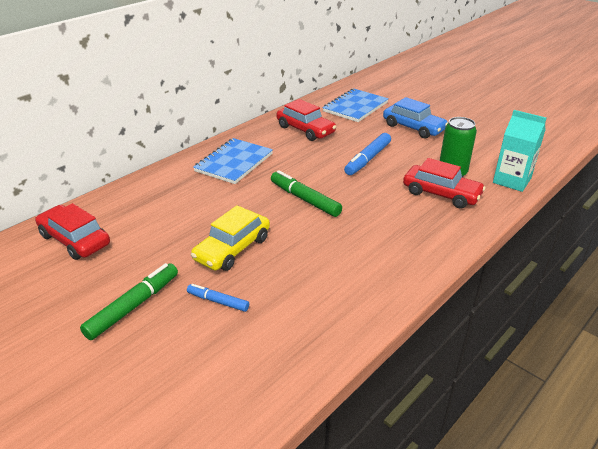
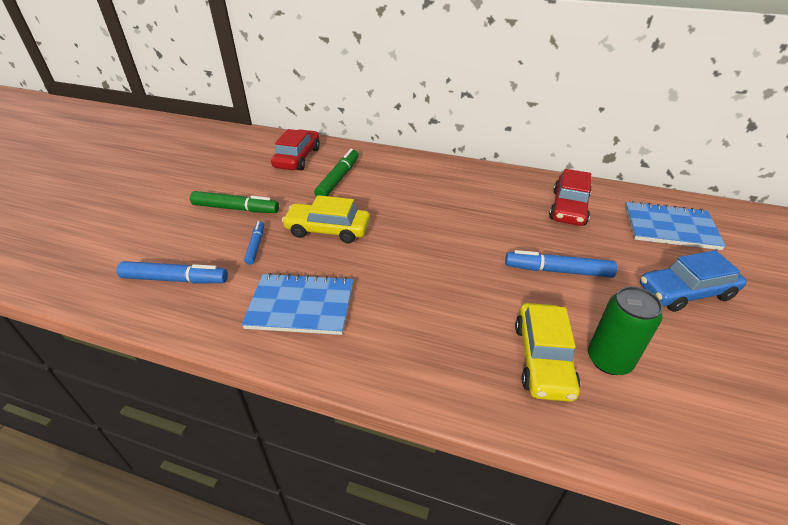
camera: 65 degrees right, 5 degrees up
blue notebook [193,138,273,184] -> blue notebook moved to [241,273,353,335]
green marker [271,170,342,217] -> green marker moved to [314,149,359,197]
blue car [383,97,448,139] -> blue car turned 60 degrees clockwise [640,250,747,312]
red car [403,158,486,209] -> yellow car [515,303,580,402]
turquoise carton [493,110,546,192] -> none
none -> blue marker [117,261,228,284]

